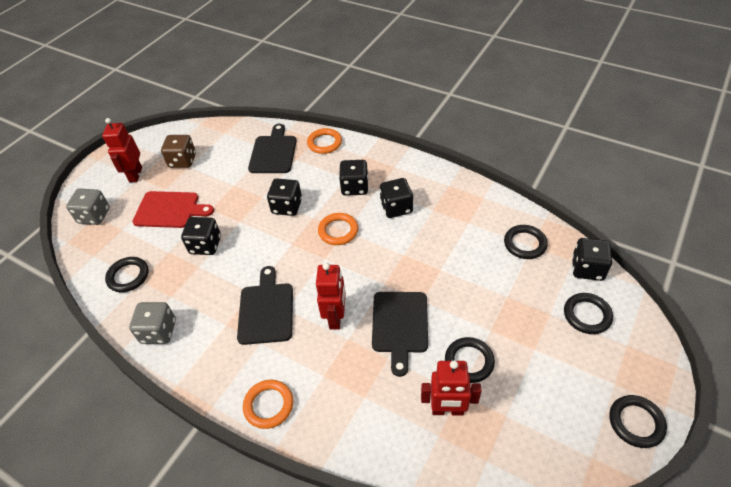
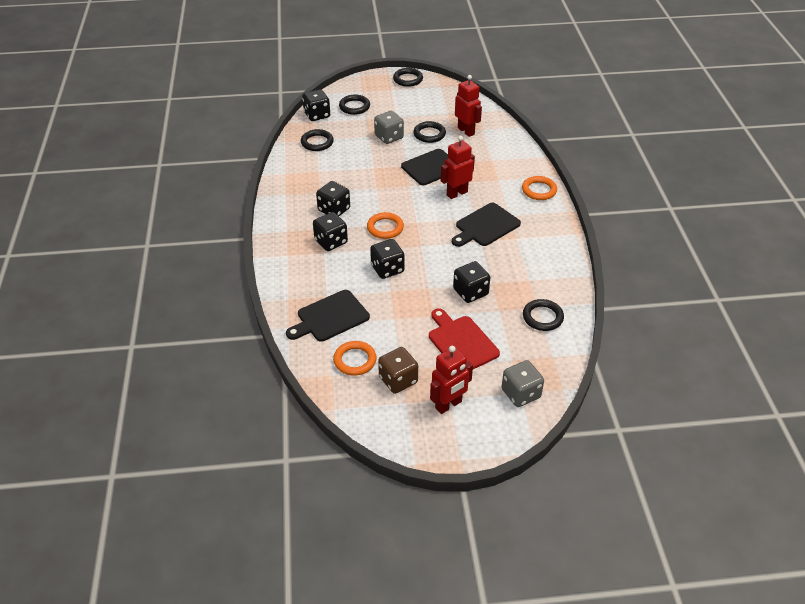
camera: 130 degrees left, 5 degrees down
grey dice [129,302,176,344] -> grey dice moved to [374,111,404,144]
orange ring [307,128,342,154] -> orange ring moved to [333,341,377,376]

